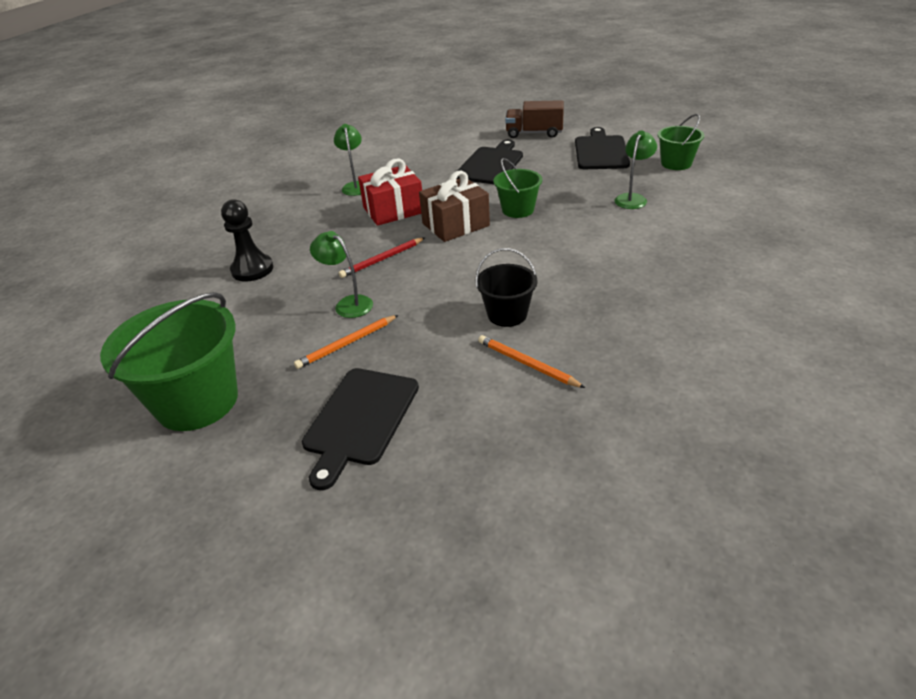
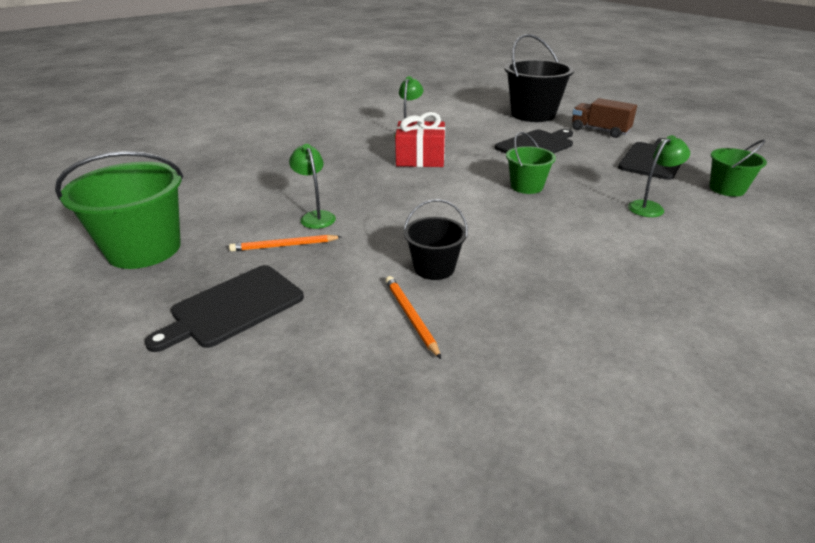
camera: 25 degrees right, 5 degrees down
black pawn [221,199,273,281] -> none
red pencil [339,237,425,278] -> none
brown gift [419,171,490,242] -> none
none -> black bucket [505,34,574,122]

